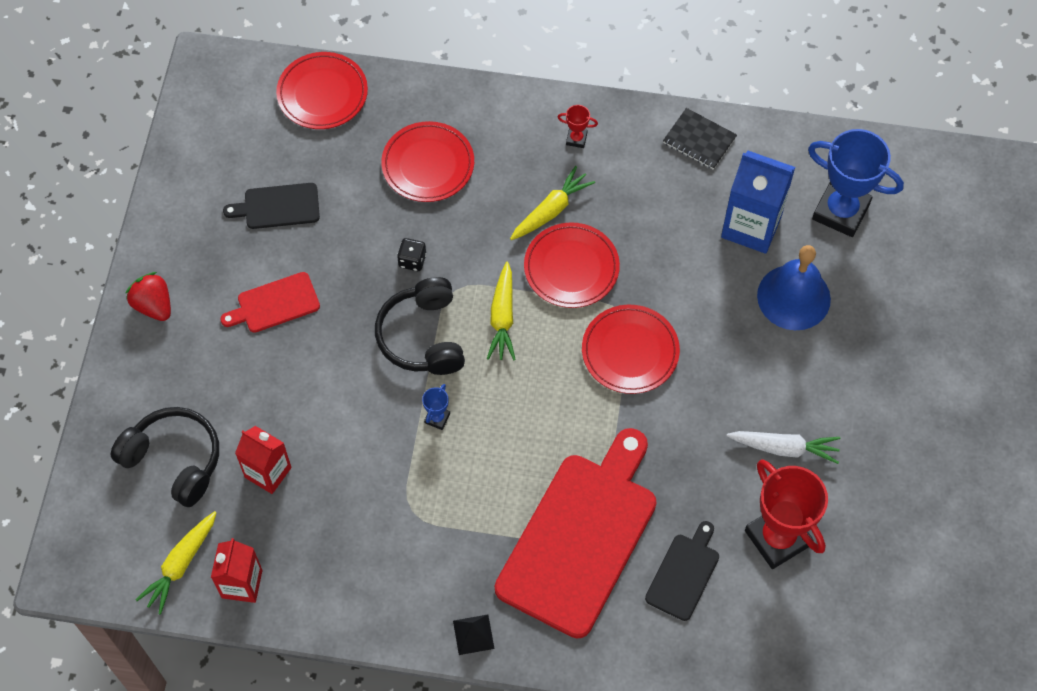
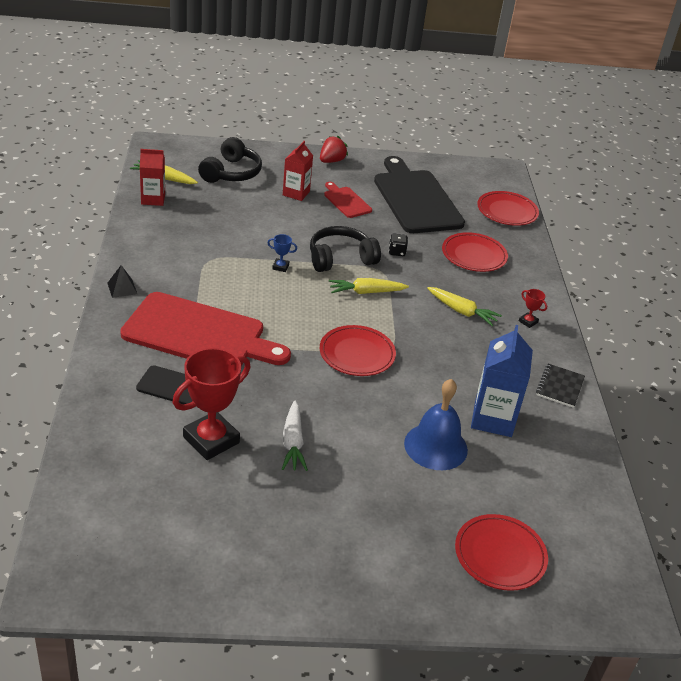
camera: 75 degrees right, 25 degrees down
black cutting board [223,183,320,229] -> black cutting board [374,156,465,233], size x2.15
red carton [235,426,292,494] -> red carton moved to [283,141,313,201]
red plate [524,222,620,308] -> red plate moved to [455,514,548,591]
red trophy [557,105,598,148] -> red trophy turned 45 degrees counterclockwise [519,289,547,328]
blue trophy [808,129,904,237] -> none

